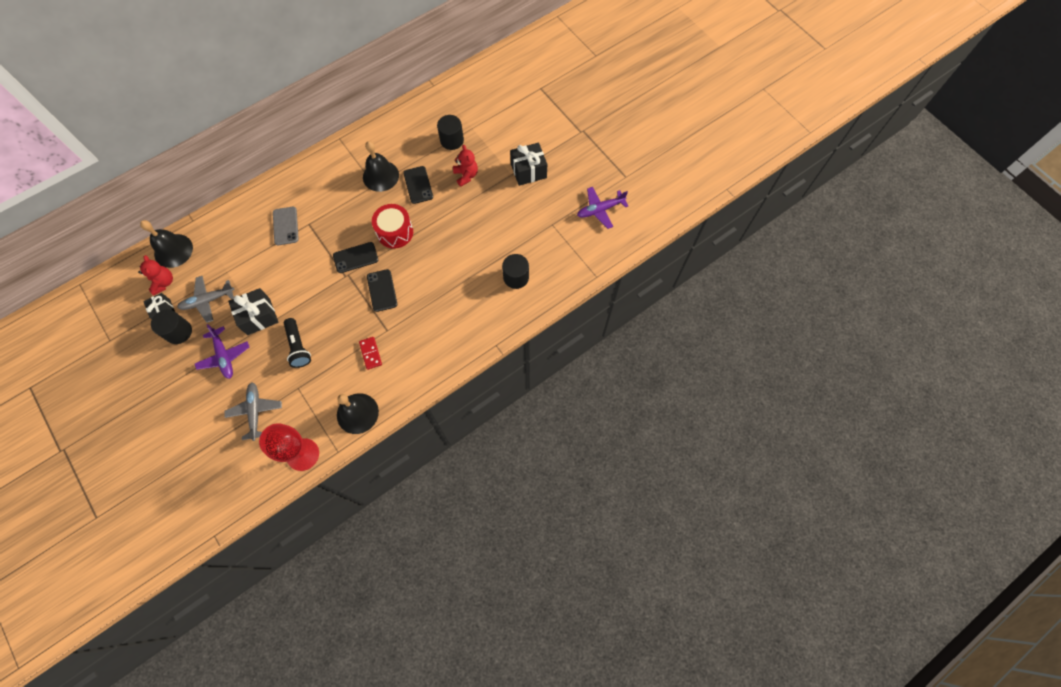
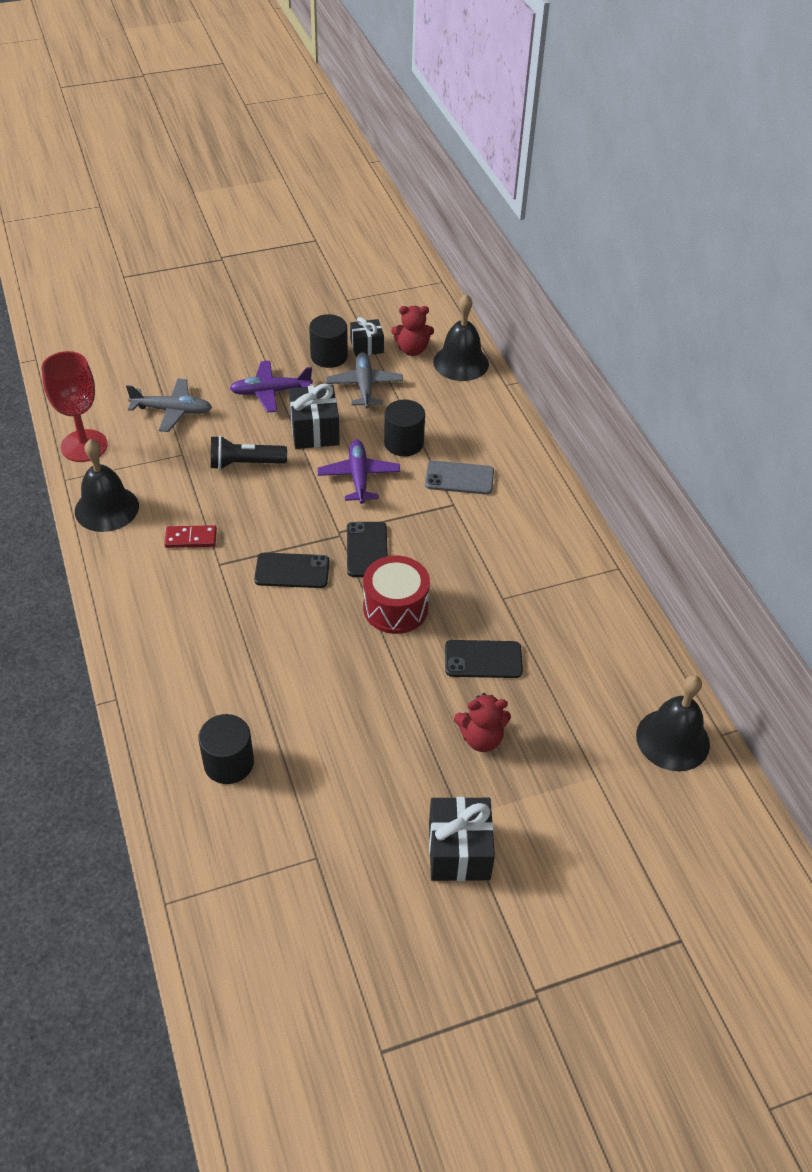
camera: 105 degrees right, 20 degrees down
black bell [363,141,399,192] -> black bell moved to [636,675,710,771]
black cylinder [437,115,464,150] -> black cylinder moved to [384,399,425,456]
purple plane [577,187,628,229] -> purple plane moved to [317,439,400,504]

